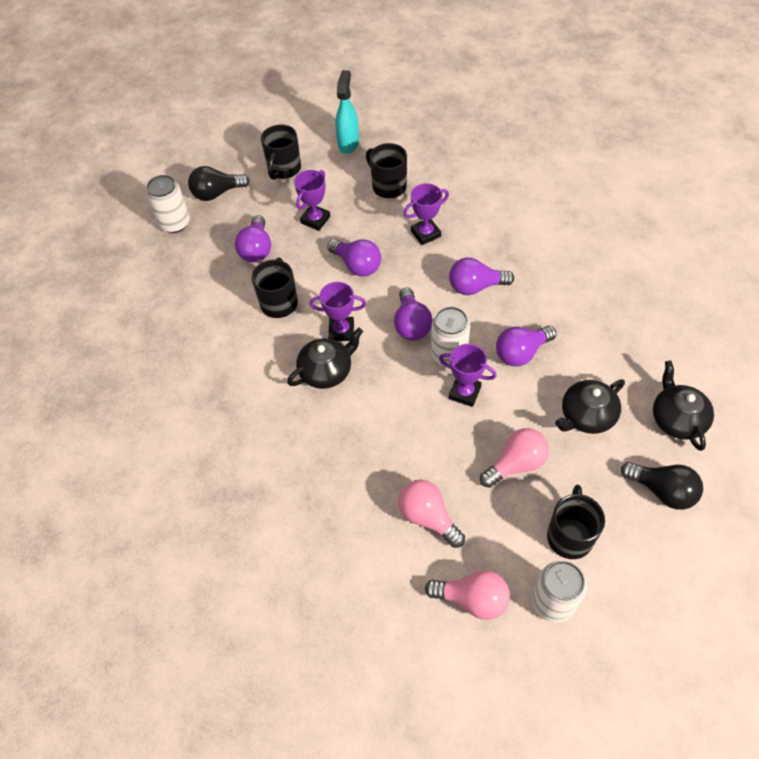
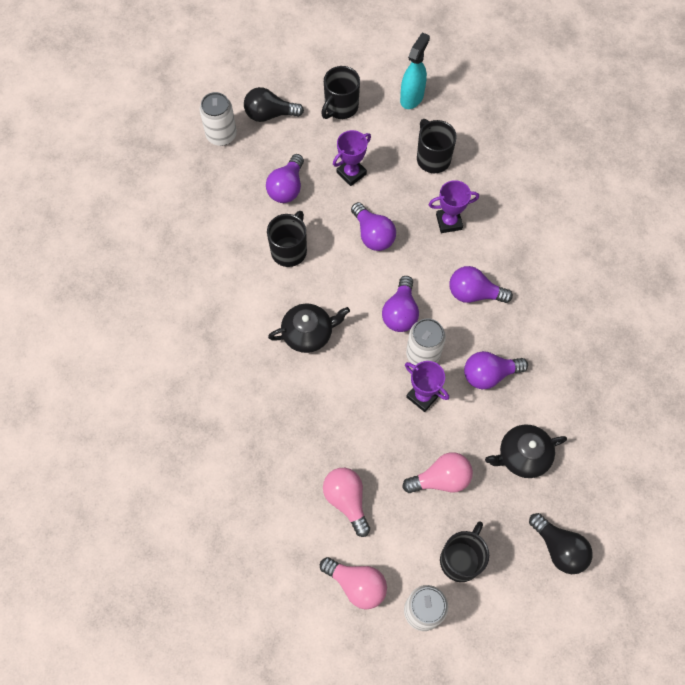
camera: 15 degrees right, 10 degrees up
purple trophy [310,282,366,341] -> none
black teapot [653,360,714,451] -> none

